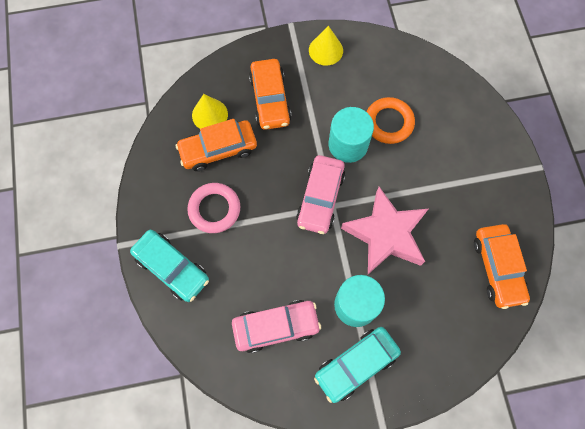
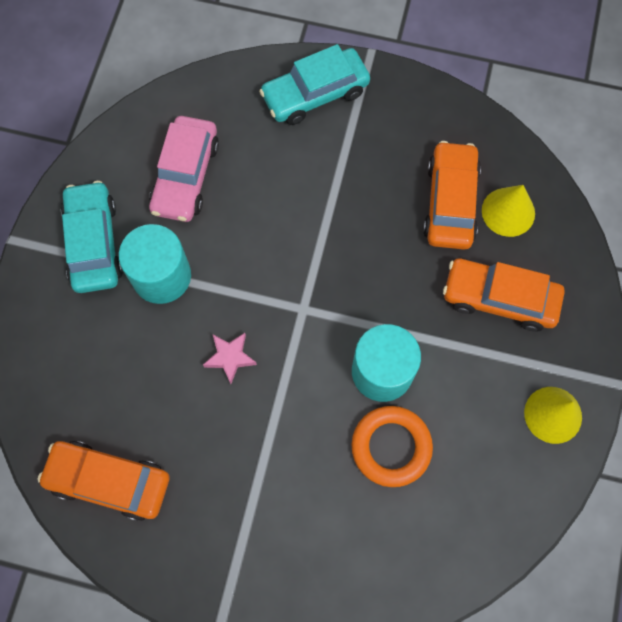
camera: 115 degrees right, 0 degrees up
pink ring [187,183,240,233] -> none
pink car [296,155,345,234] -> none
pink star [341,187,428,274] -> pink star [203,333,257,384], size x0.42

